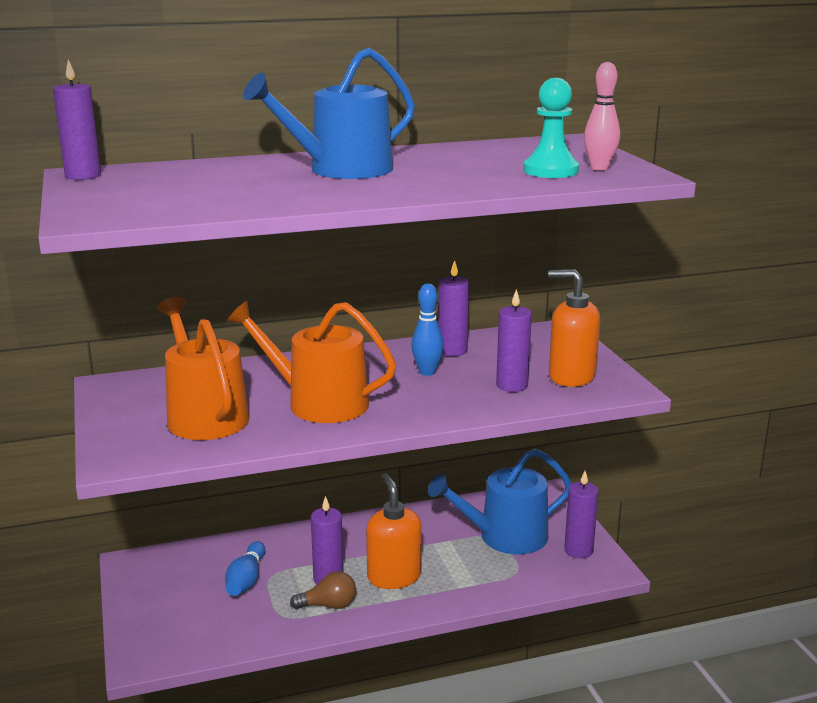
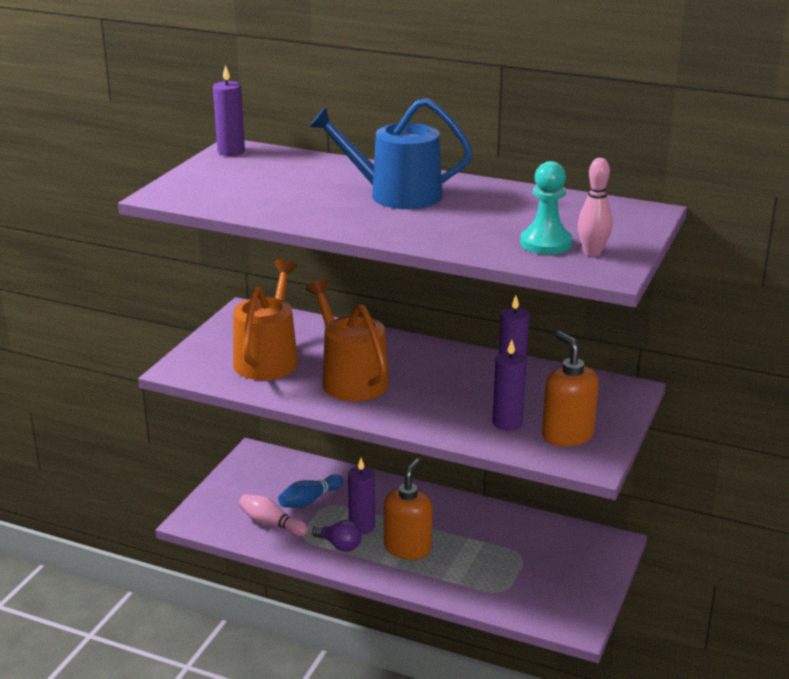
camera: 40 degrees right, 5 degrees up
brown light bulb [290,571,356,609] -> purple light bulb [312,520,362,552]
blue bowling pin [411,283,444,376] -> none
blue watering can [428,449,572,554] -> none
purple candle [564,471,598,558] -> none
none -> pink bowling pin [239,494,308,537]

